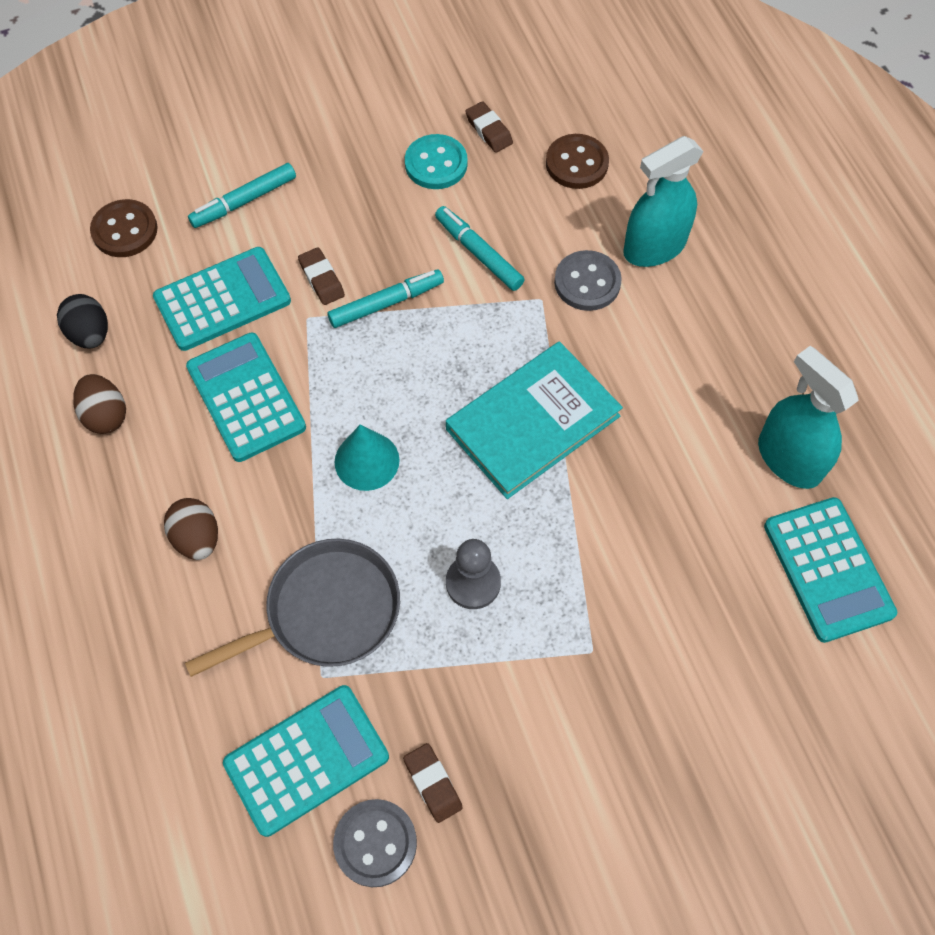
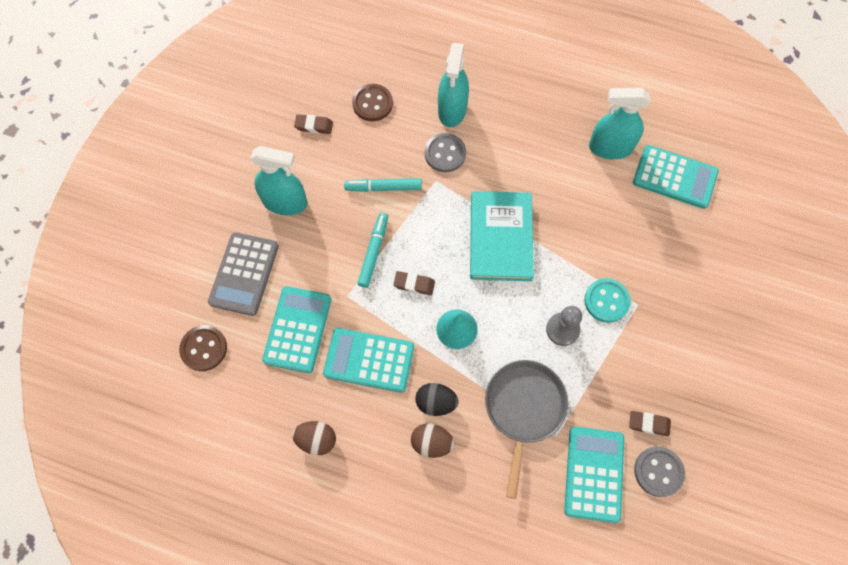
camera: 50 degrees left, 5 degrees up
black egg [57,294,108,348] -> black egg moved to [415,383,459,416]
turquoise marker [188,163,296,228] -> grey calculator [208,232,279,316]
brown eraser [298,247,345,305] -> brown eraser moved to [393,271,435,295]
turquoise button [405,134,468,189] -> turquoise button moved to [584,278,631,323]
none -> turquoise spray bottle [250,146,307,215]

